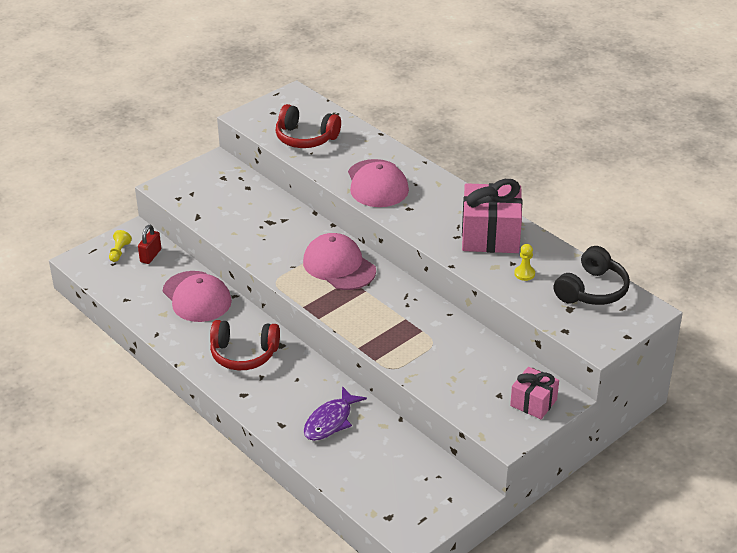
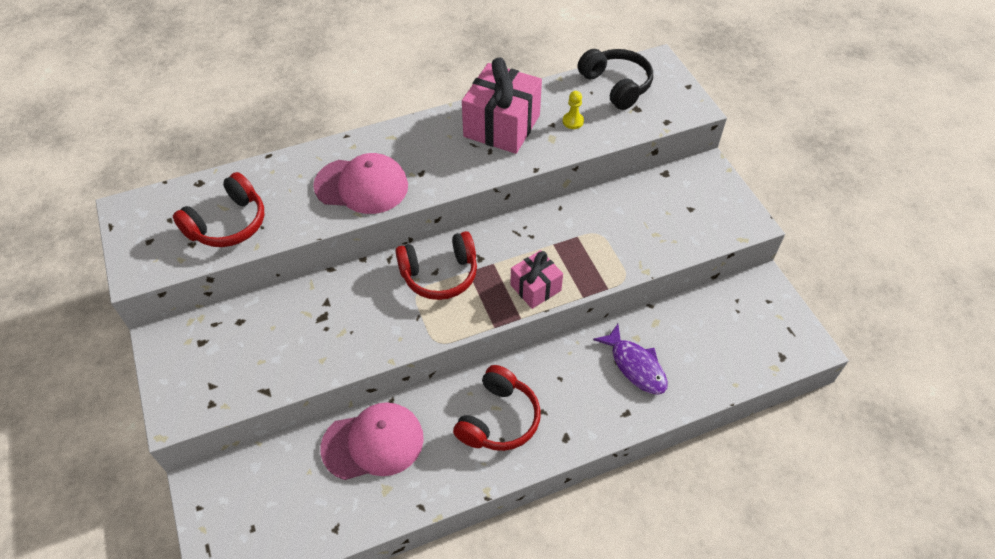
camera: 70 degrees left, 15 degrees up
yellow pawn [109,230,132,262] -> none
red padlock [138,225,161,264] -> none
pink cap [303,233,376,290] -> red headphones [395,231,477,300]
pink gift [510,367,559,419] -> pink gift moved to [510,250,563,309]

